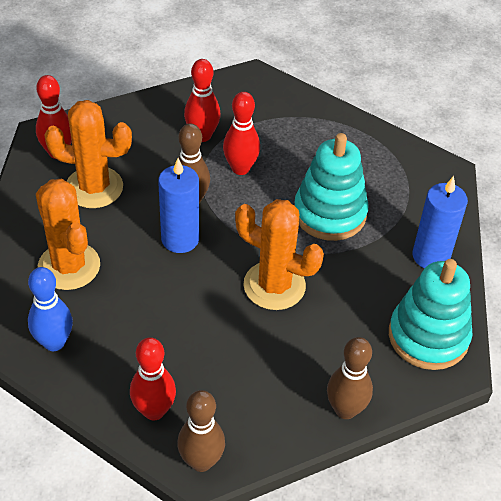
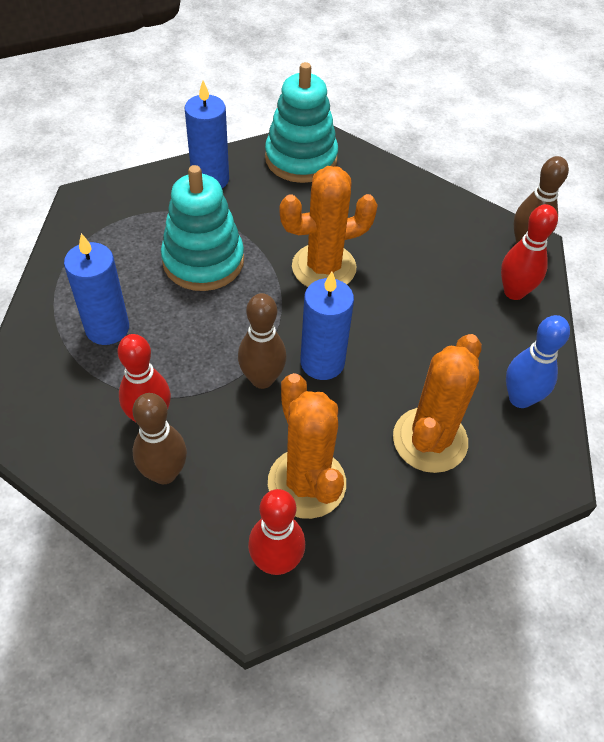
camera: 120 degrees left, 5 degrees up
red bowling pin [223,92,260,175] -> none
orange cactus [235,199,324,310] -> orange cactus turned 75 degrees clockwise [280,166,378,287]
brown bowling pin [327,337,373,419] -> brown bowling pin moved to [133,393,187,484]
none -> blue candle [64,233,129,345]

